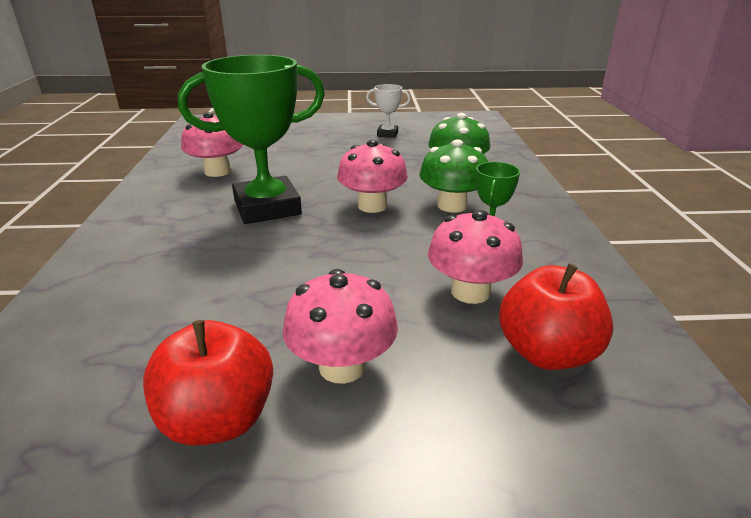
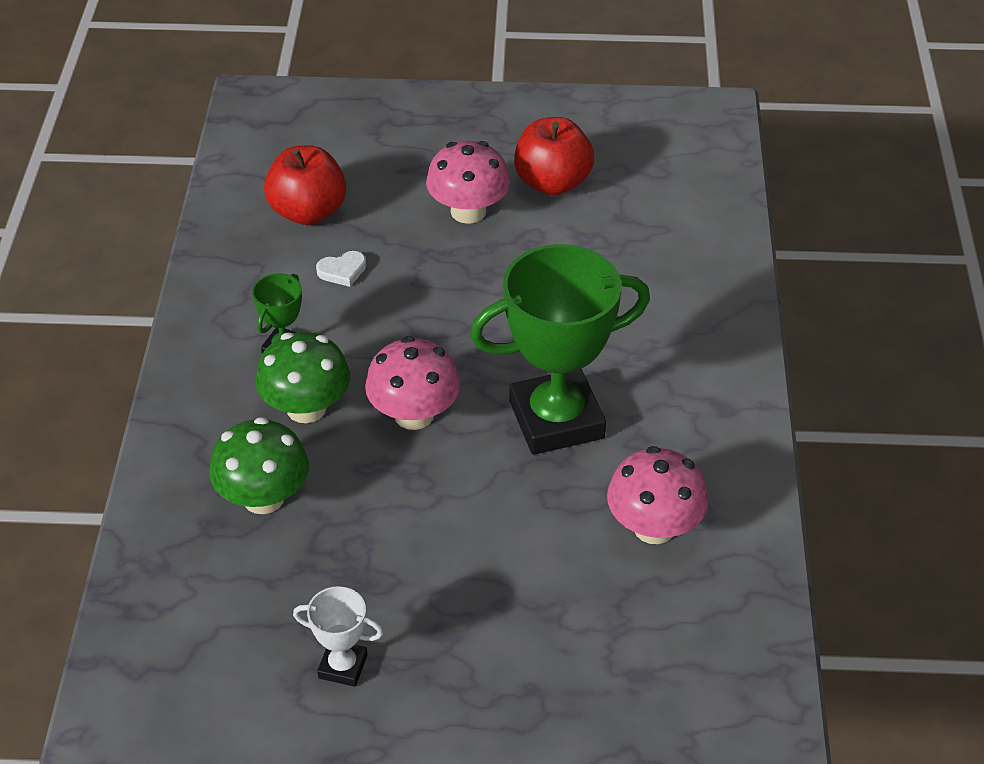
camera: 175 degrees left, 15 degrees up
pink mushroom [428,210,523,304] -> white heart [316,251,366,287]

